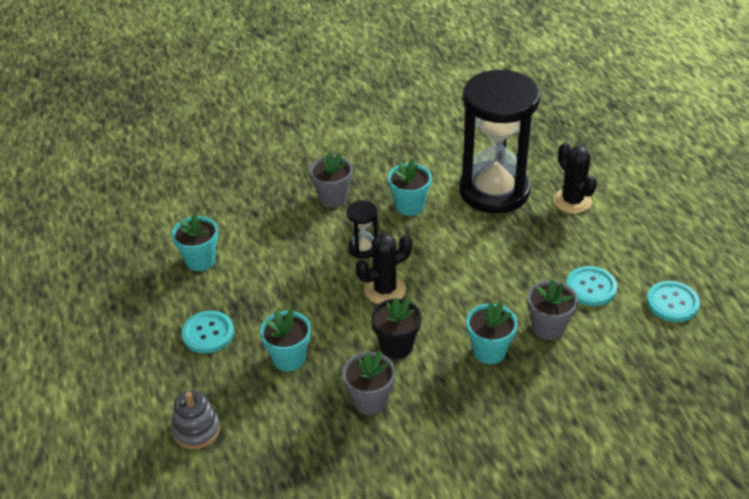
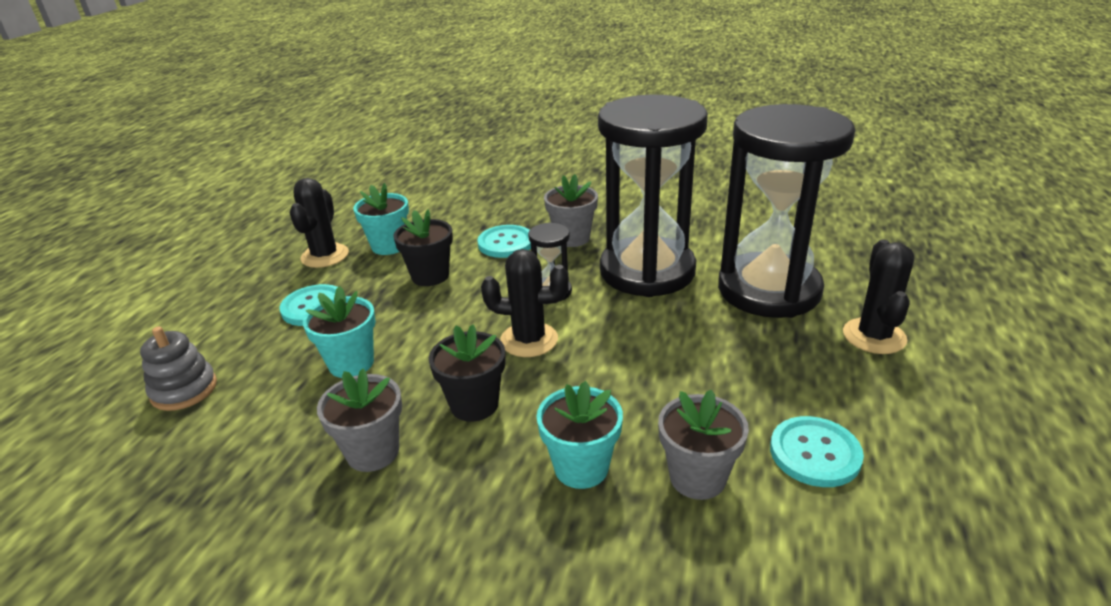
camera: 35 degrees right, 10 degrees down
turquoise flower pot [388,158,432,216] -> black hourglass [598,95,708,297]
turquoise button [647,281,700,322] -> turquoise button moved to [478,225,531,258]
none -> black cactus [290,178,349,268]
none -> black flower pot [393,209,453,286]

